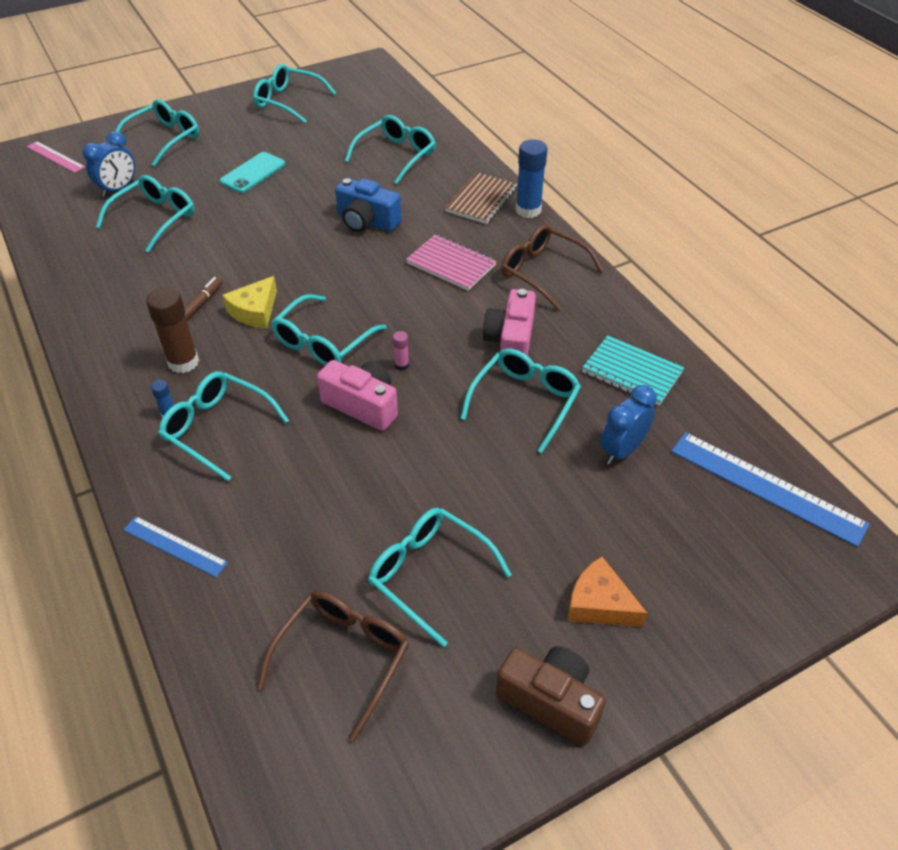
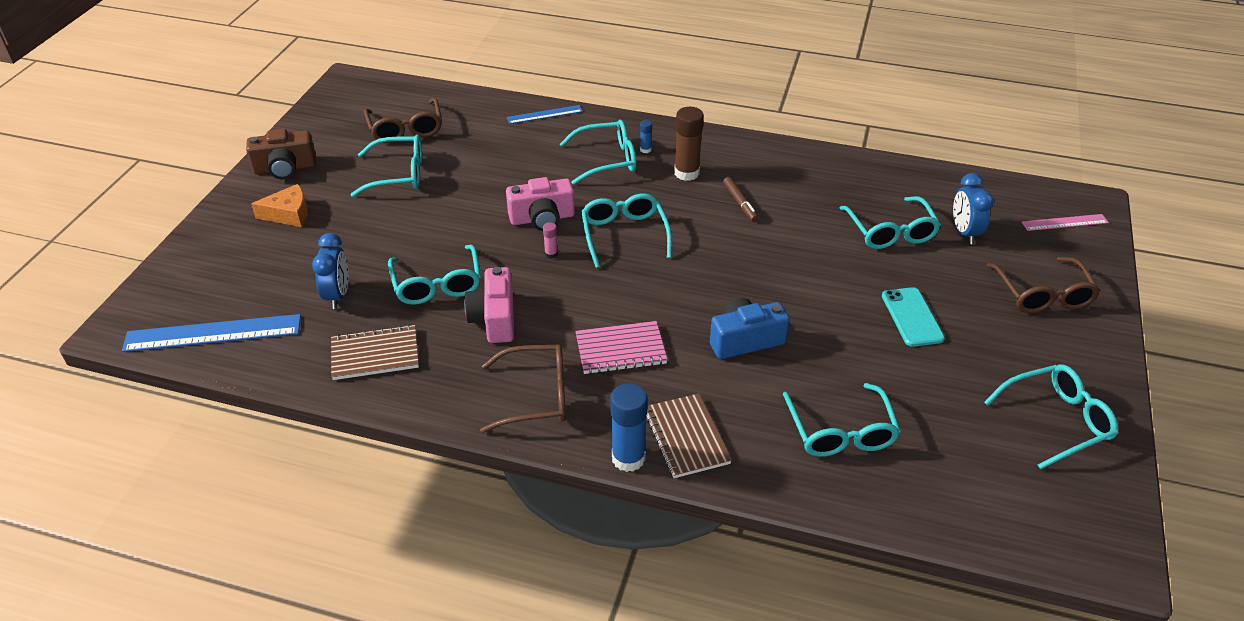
camera: 135 degrees right, 5 degrees down
turquoise glasses [115,99,199,166] -> brown glasses [987,257,1100,313]
yellow cheese [222,276,277,328] -> none
pink camera [483,289,536,356] -> pink camera turned 150 degrees counterclockwise [464,267,514,343]
turquoise notebook [582,335,684,406] -> brown notebook [331,324,419,380]

